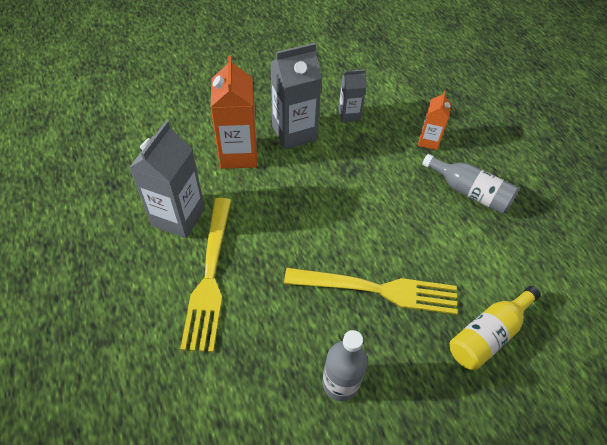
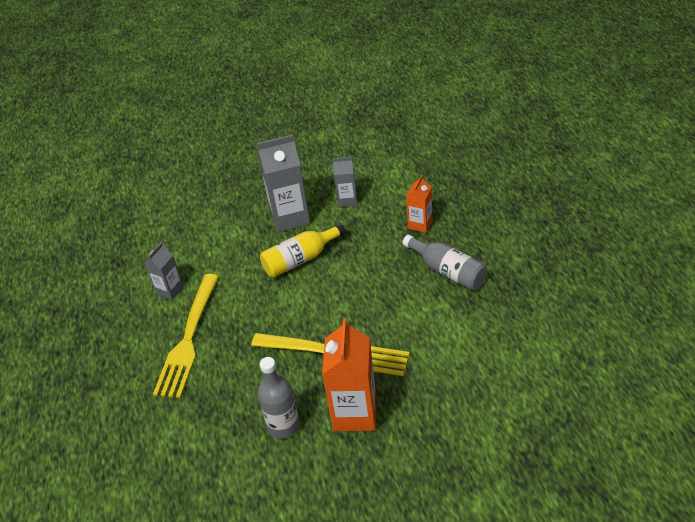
camera: 15 degrees right, 10 degrees down
grey carton [129,121,205,238] -> grey carton [145,242,184,300], size x0.56
orange carton [210,56,257,169] -> orange carton moved to [322,318,377,431]
yellow bottle [450,286,541,370] -> yellow bottle moved to [260,223,346,278]

